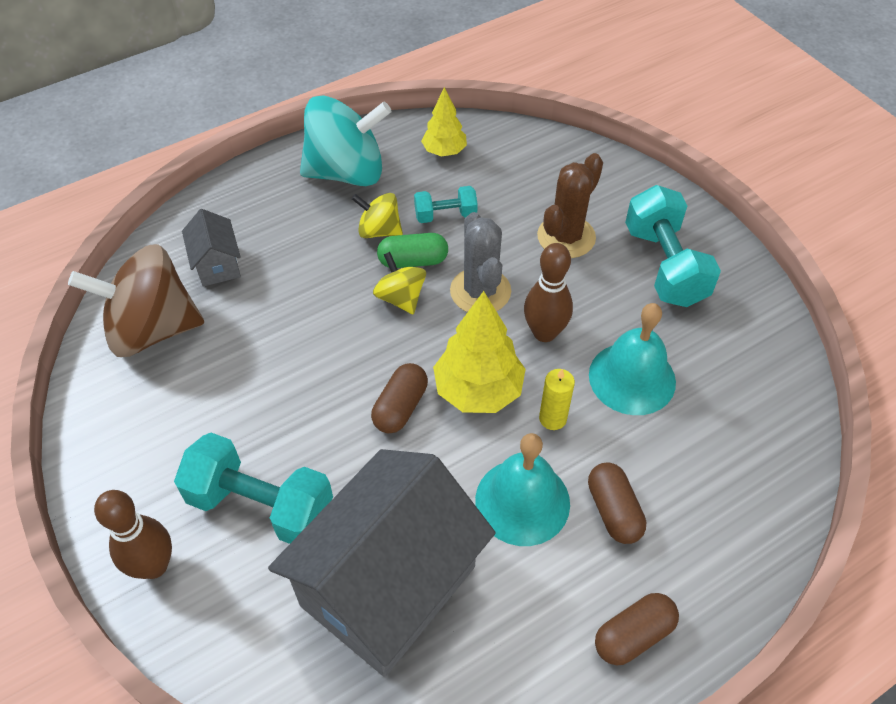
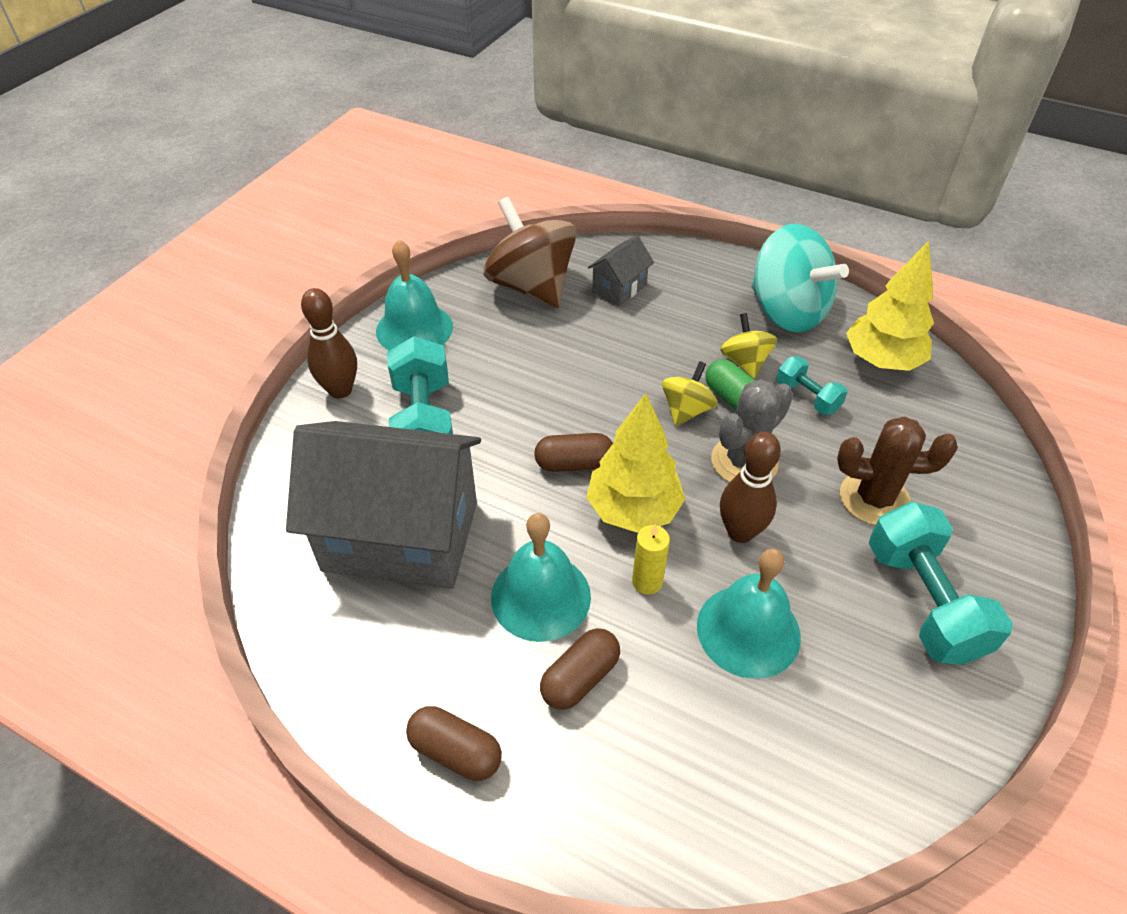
camera: 60 degrees right, 5 degrees down
yellow tree [421,87,467,157] -> yellow tree [846,241,934,371], size x1.63
turquoise dumbbell [625,185,721,307] -> turquoise dumbbell turned 60 degrees counterclockwise [869,502,1013,665]
none -> turquoise bell [376,240,453,350]

